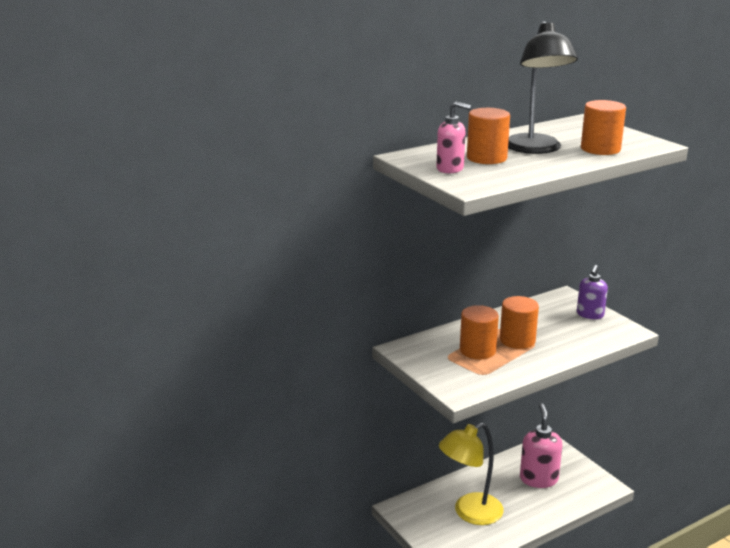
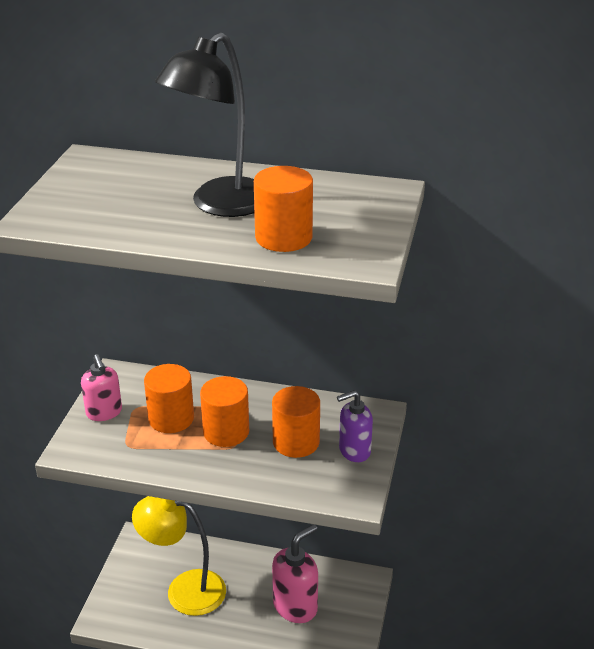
camera: 45 degrees right, 10 degrees up
pink soap dispenser [436,101,471,173] -> pink soap dispenser moved to [81,354,122,421]
orange cylinder [467,108,510,164] -> orange cylinder moved to [272,386,320,458]

